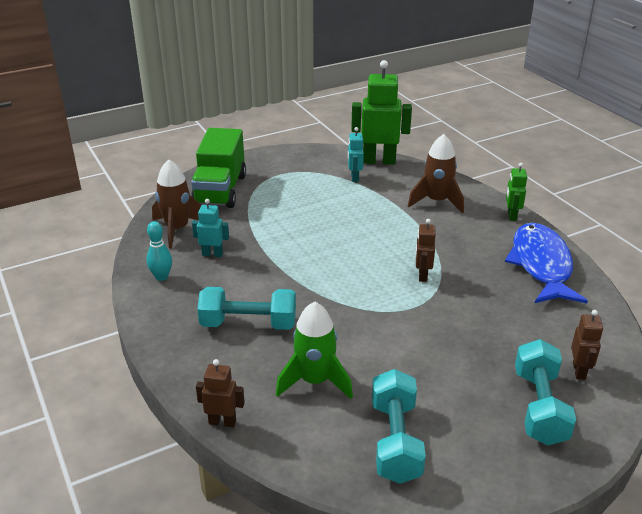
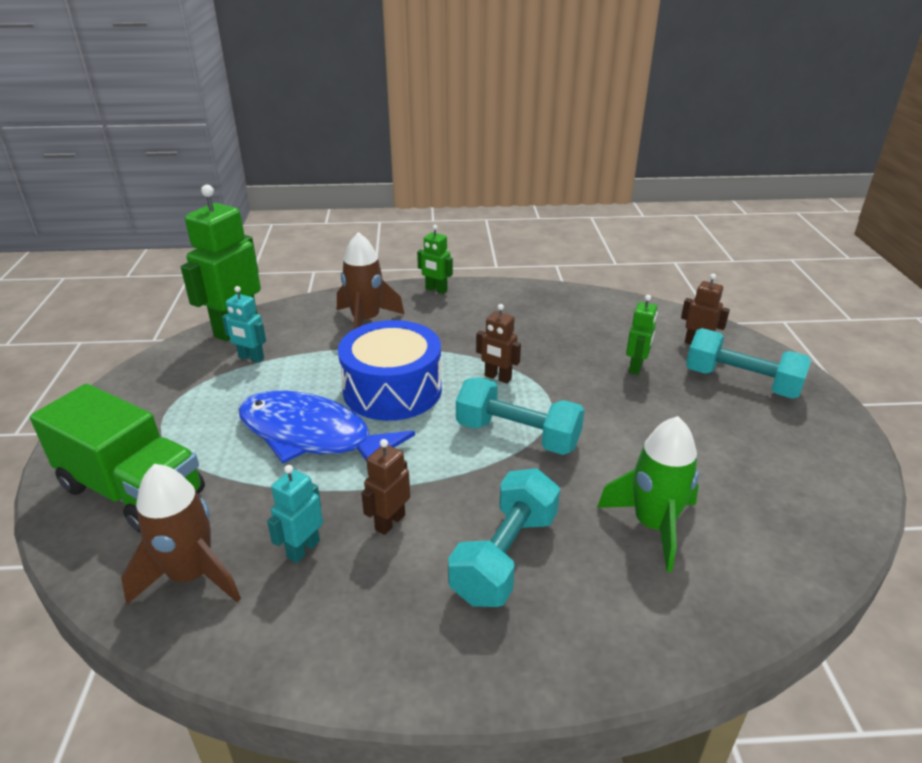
camera: 65 degrees left, 0 degrees up
turquoise bowling pin [146,221,172,281] -> none
brown robot [196,359,245,427] -> brown robot moved to [361,439,410,535]
turquoise dumbbell [372,369,426,484] -> turquoise dumbbell moved to [456,377,585,455]
blue fish [505,223,588,303] -> blue fish moved to [238,391,415,463]
none -> blue drum [338,320,442,421]
none -> green robot [626,295,658,375]

